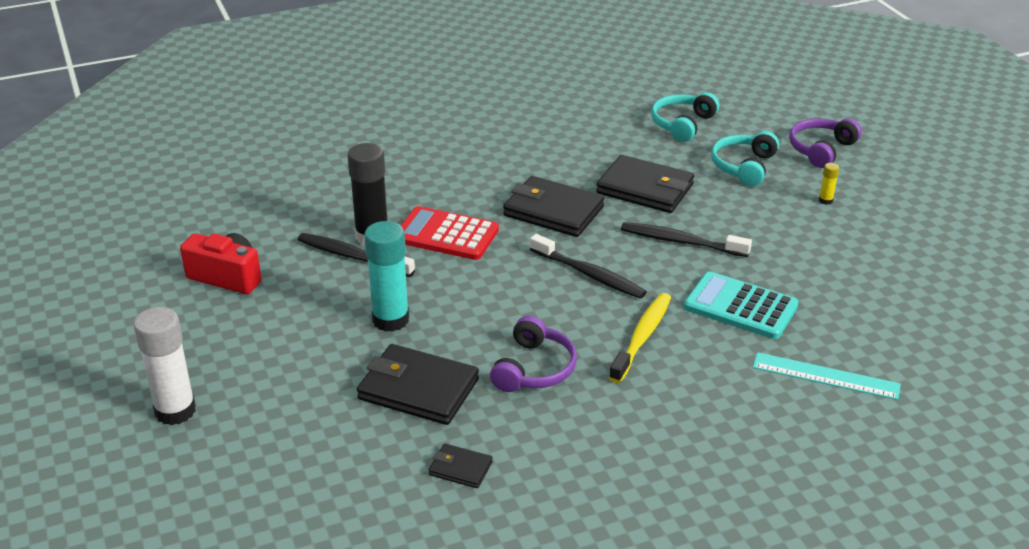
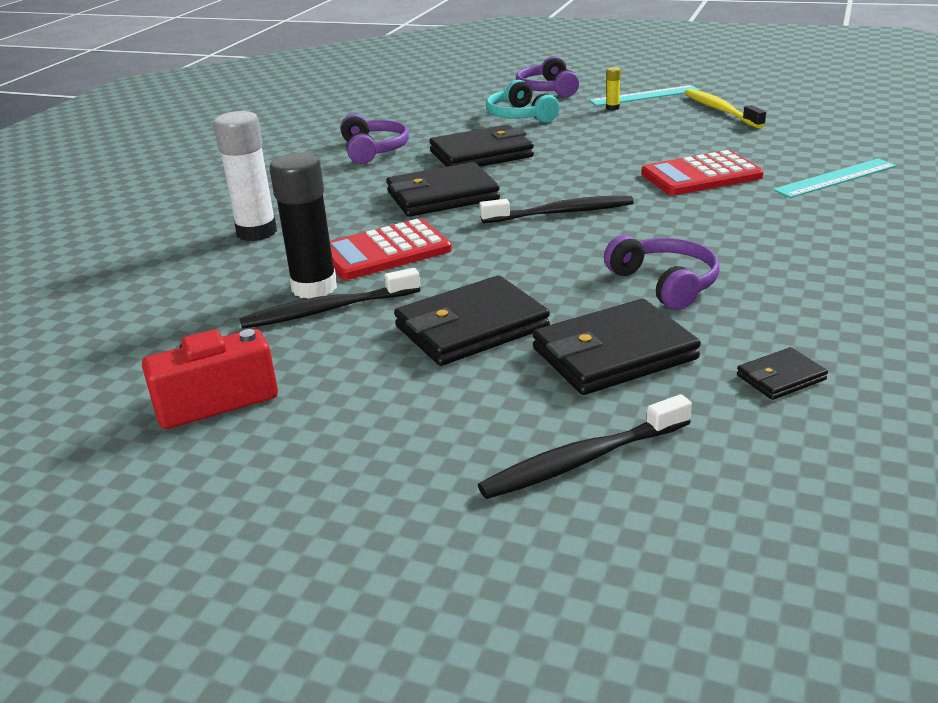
camera: 45 degrees left, 5 degrees down
white glue stick [134,307,196,425] -> white glue stick moved to [213,111,277,241]
turquoise glue stick [364,221,409,332] -> black wallet [394,276,550,366]
yellow toothbrush [609,293,671,383] -> yellow toothbrush moved to [684,89,766,128]
black toothbrush [621,222,752,257] -> black toothbrush moved to [478,394,692,499]
turquoise headphones [651,92,719,142] -> none
turquoise calculator [684,272,799,339] -> red calculator [641,150,764,195]
none -> purple headphones [340,114,409,164]
none -> turquoise ruler [589,85,700,106]

